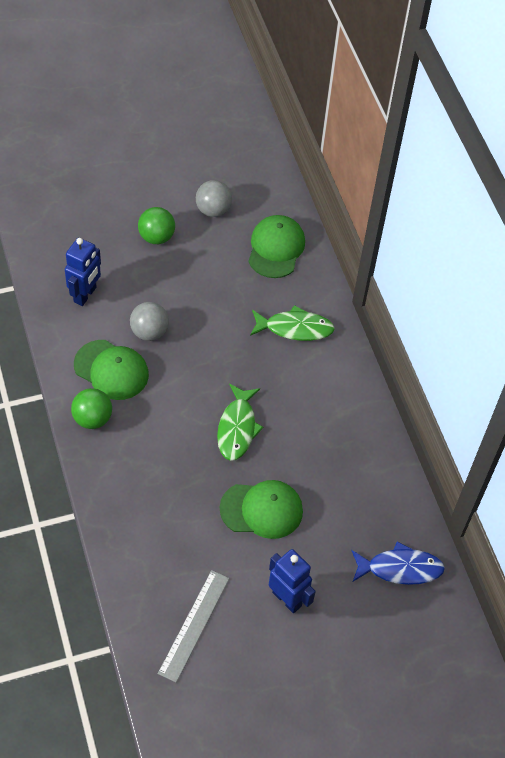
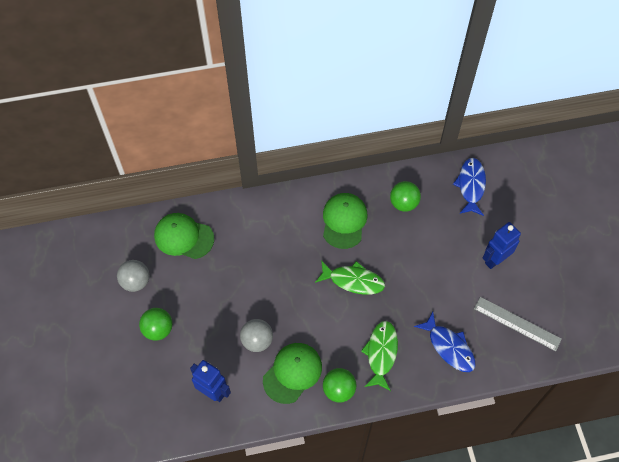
camera: 80 degrees left, 5 degrees up
green cap [220,480,303,539] -> green cap moved to [323,193,368,249]
green fish [250,305,335,341] -> green fish moved to [361,321,398,391]
none -> green ball [390,181,421,212]
none -> blue fish [414,312,475,372]

